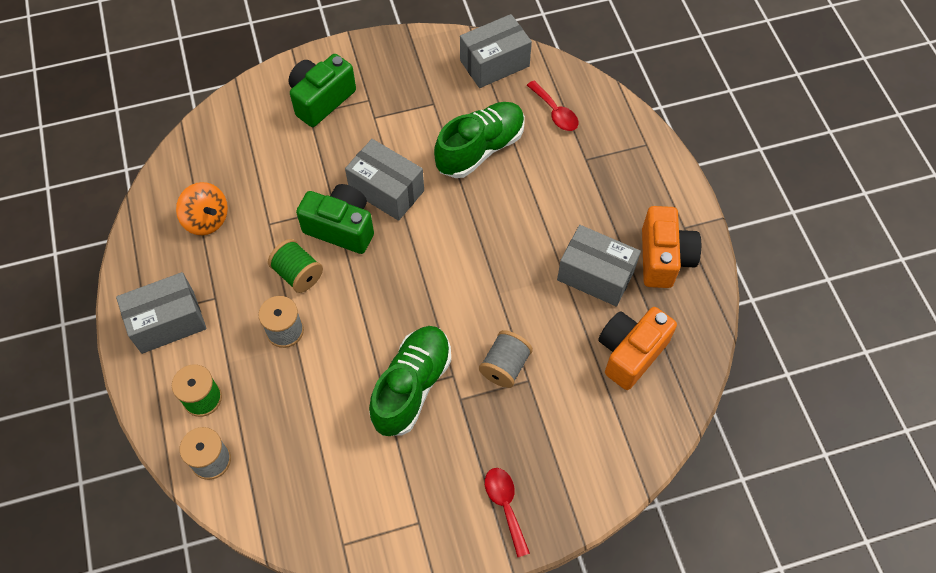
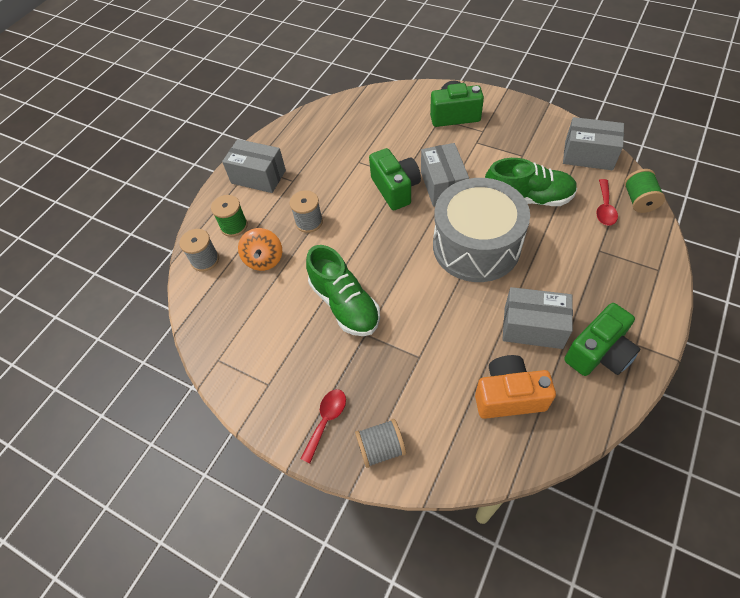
camera: 50 degrees right, 5 degrees down
orange spinning top [176,182,228,235] -> orange spinning top moved to [238,228,282,271]
green spool [268,239,323,293] -> green spool moved to [624,169,665,213]
green shoe [369,326,451,436] -> green shoe turned 75 degrees clockwise [306,245,380,336]
grey spool [479,330,533,388] -> grey spool moved to [355,419,406,468]
grey box [557,225,641,307] -> grey box turned 60 degrees counterclockwise [502,287,573,349]
orange camera [642,206,701,288] -> green camera [564,303,640,376]
none -> grey drum [433,178,530,282]

